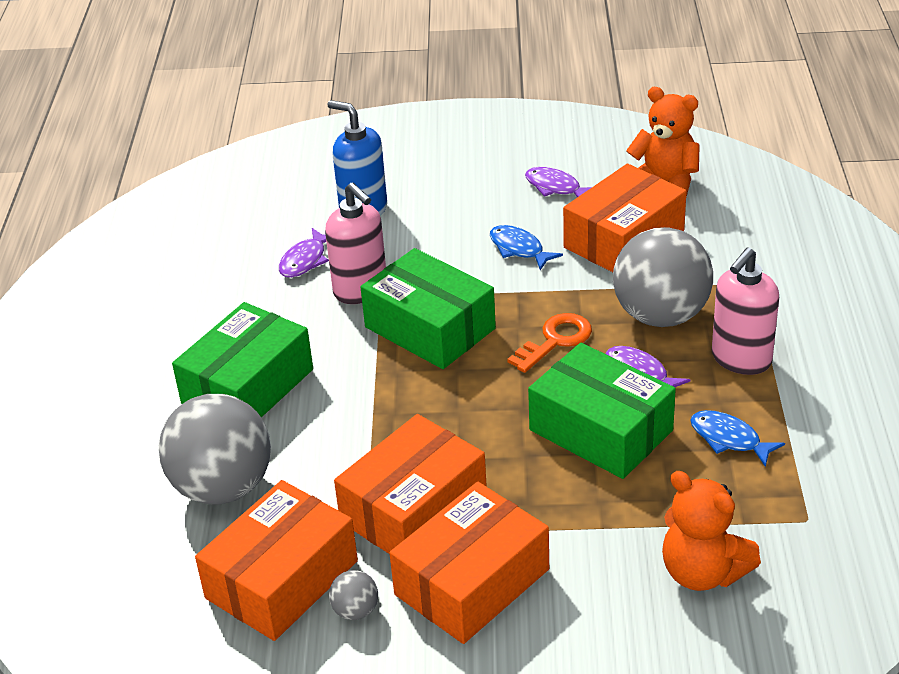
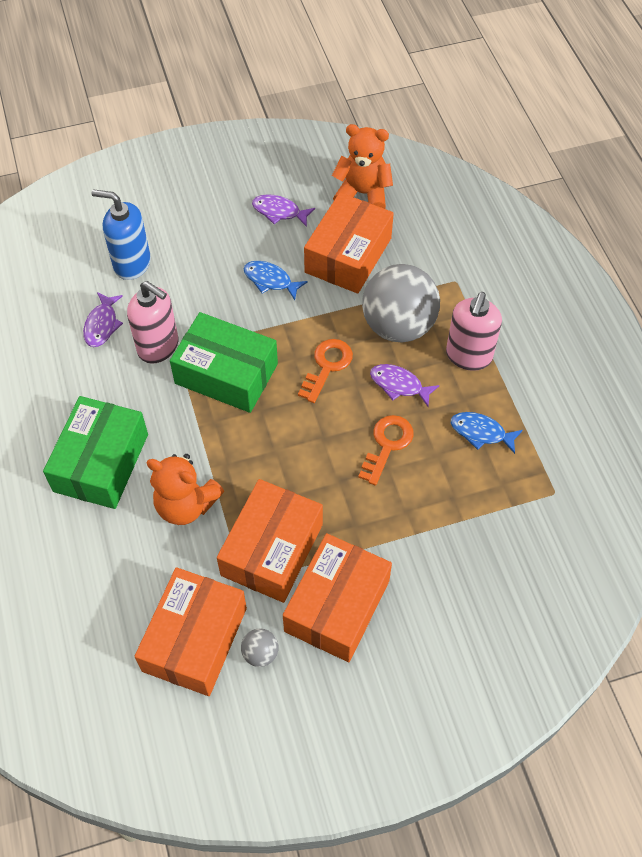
camera: 20 degrees left, 20 degrees up
grey ball [159,394,271,504] -> none
green box [528,343,676,479] -> orange key [358,415,413,485]
orange teddy bear [662,471,761,591] -> orange teddy bear moved to [146,454,224,525]

